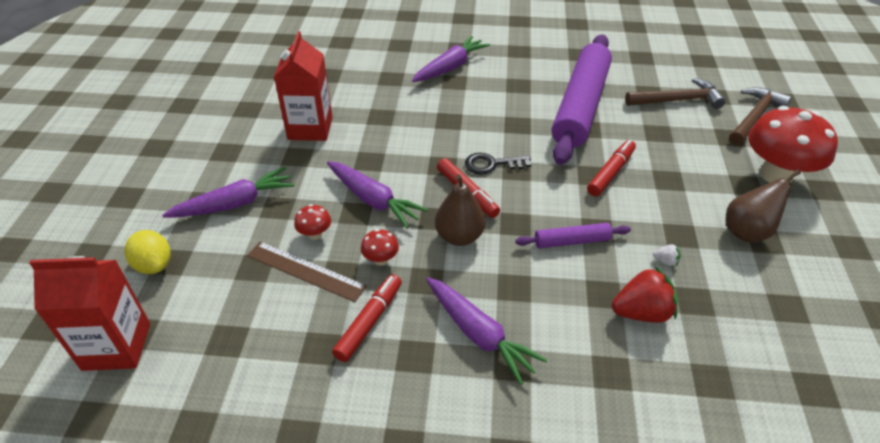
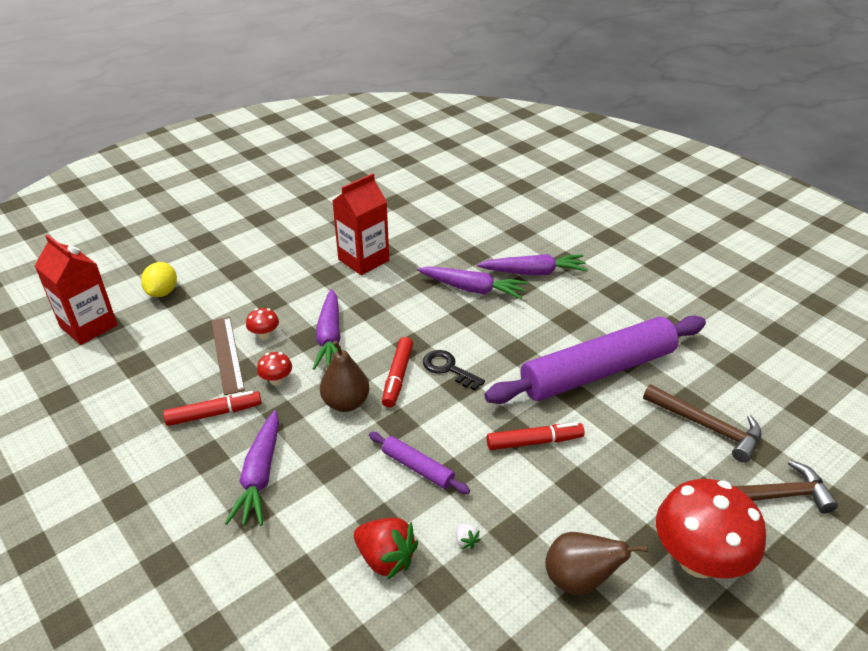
camera: 45 degrees right, 5 degrees down
purple carrot [162,167,295,218] -> purple carrot moved to [417,266,528,299]

